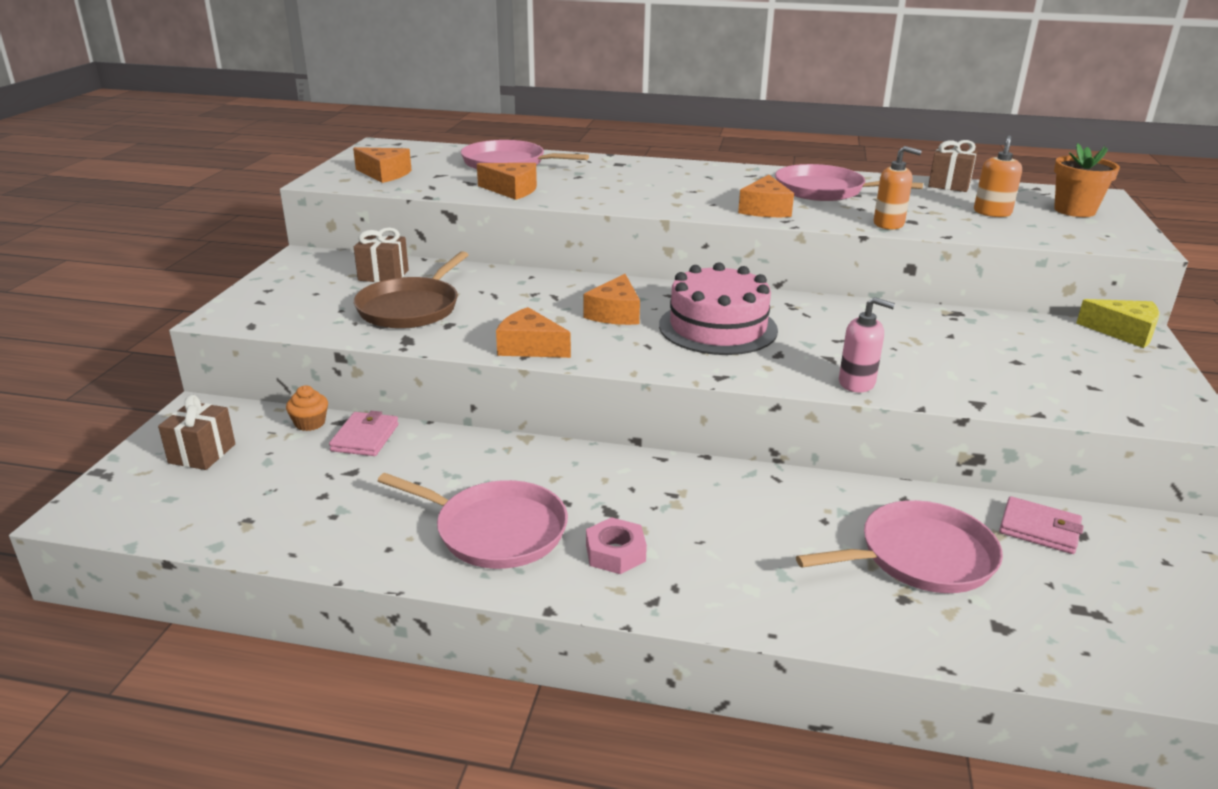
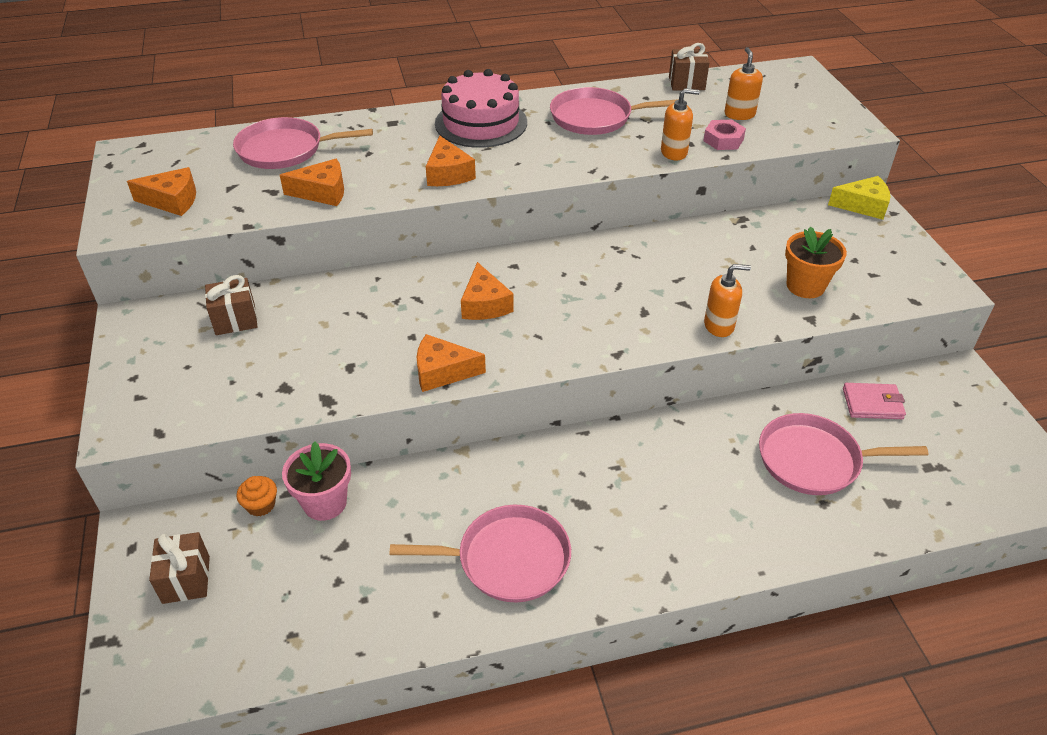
camera: 25 degrees left, 15 degrees up
pink wallet [329,411,399,456] -> pink flower pot [282,442,351,521]
brown pan [354,251,468,329] -> none
pink nut [586,517,647,574] -> pink nut moved to [703,120,746,150]
pink cake [659,262,778,355] -> pink cake moved to [435,69,527,148]
orange cheese [738,175,794,217] -> orange cheese moved to [426,136,476,186]
pink pan [796,500,1003,593] -> pink pan turned 135 degrees counterclockwise [759,413,928,495]
pink soap dispenser [839,297,895,392] -> orange soap dispenser [704,264,751,337]
orange flower pot [1054,143,1120,217] -> orange flower pot moved to [785,226,847,298]

